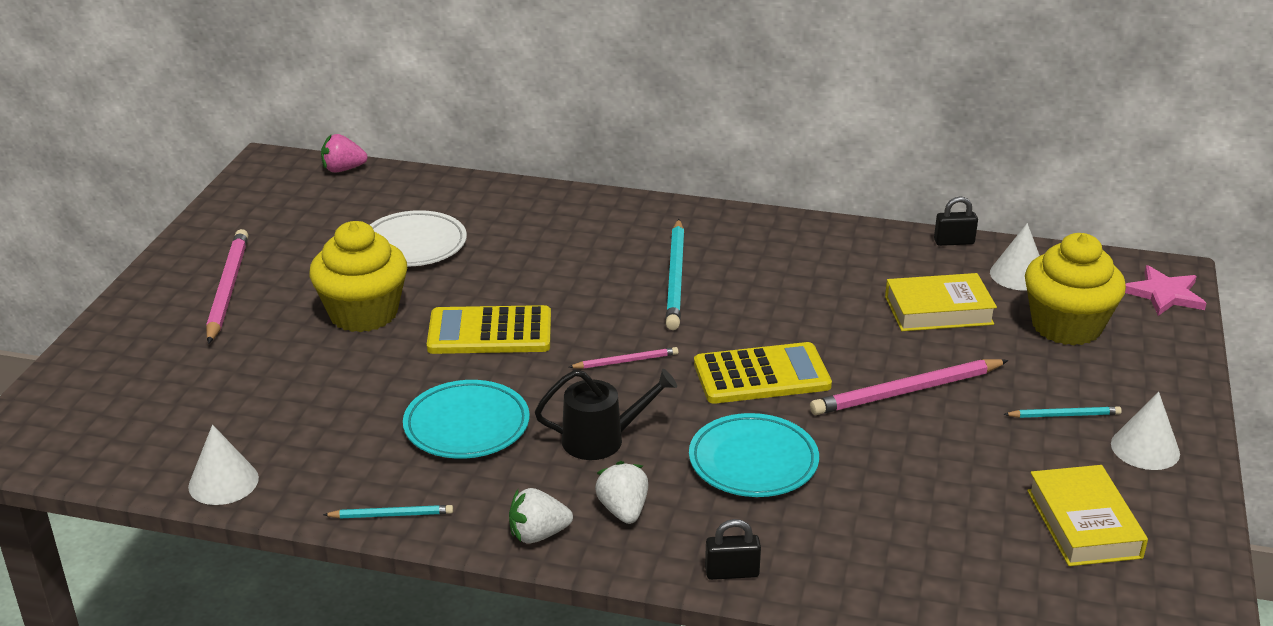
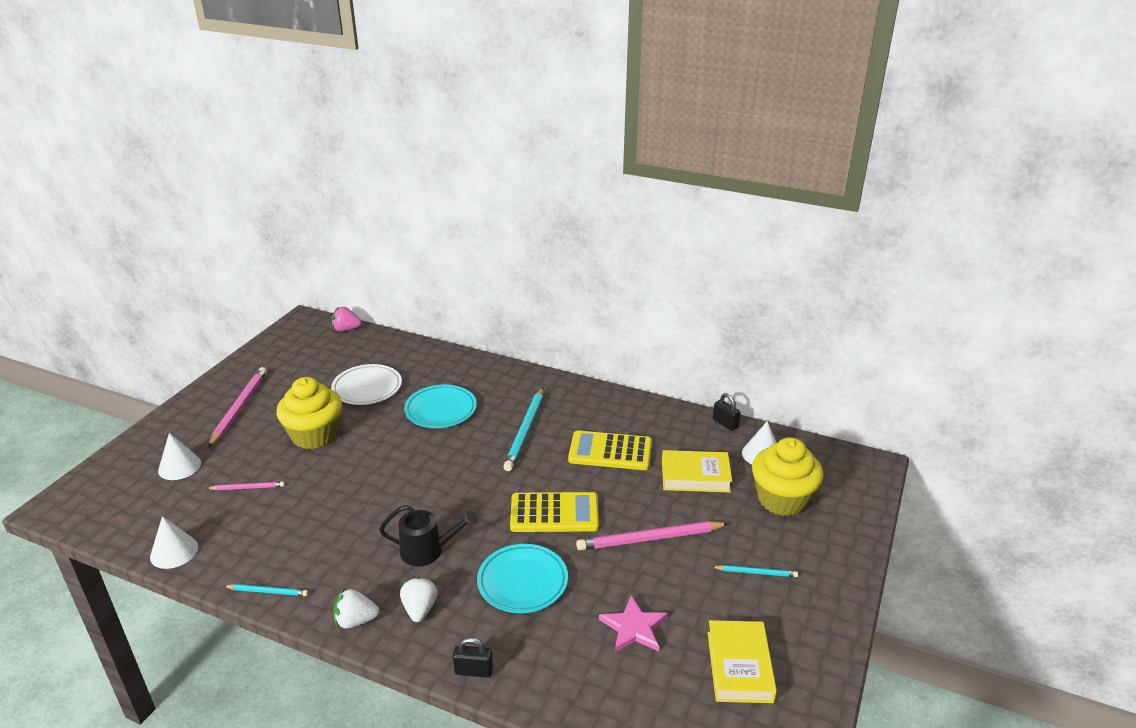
camera: 10 degrees right, 0 degrees up
turquoise plate [403,380,530,459] -> turquoise plate moved to [404,385,477,428]
yellow calculator [427,305,551,354] -> yellow calculator moved to [568,430,652,470]
pink pencil [569,347,679,369] -> pink pencil moved to [206,482,285,490]
black padlock [934,197,978,246] -> black padlock turned 45 degrees clockwise [713,393,741,431]
white cone [1111,392,1180,470] -> white cone moved to [158,433,201,480]
pink star [1125,265,1207,316] -> pink star moved to [599,595,668,652]

